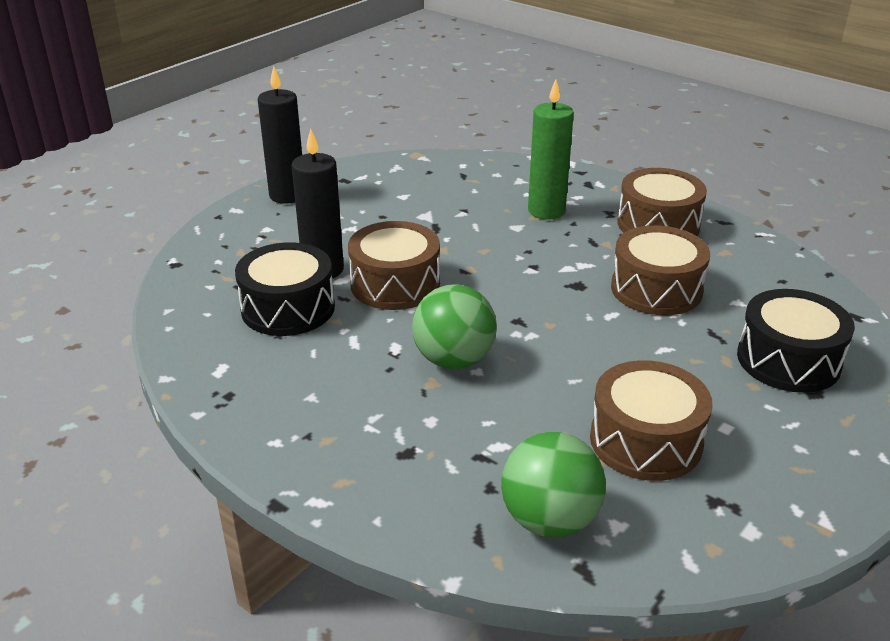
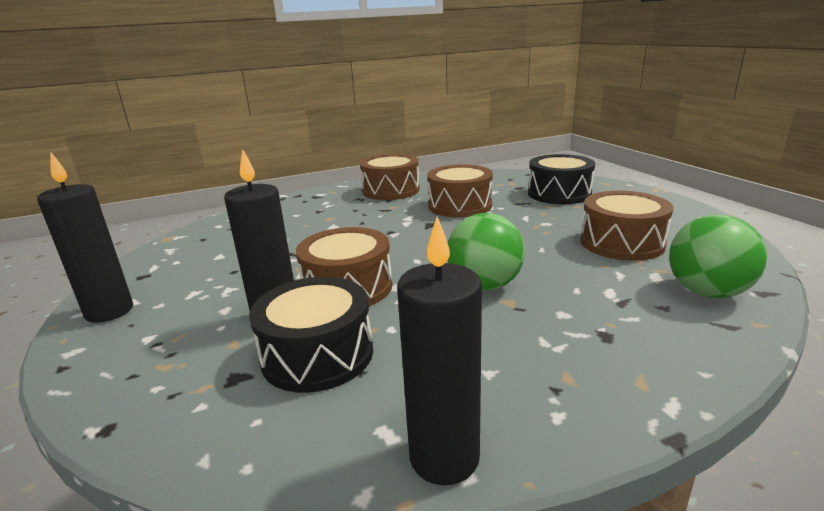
camera: 60 degrees left, 10 degrees down
green candle [528,79,574,220] -> none
none -> black candle [397,217,482,485]

